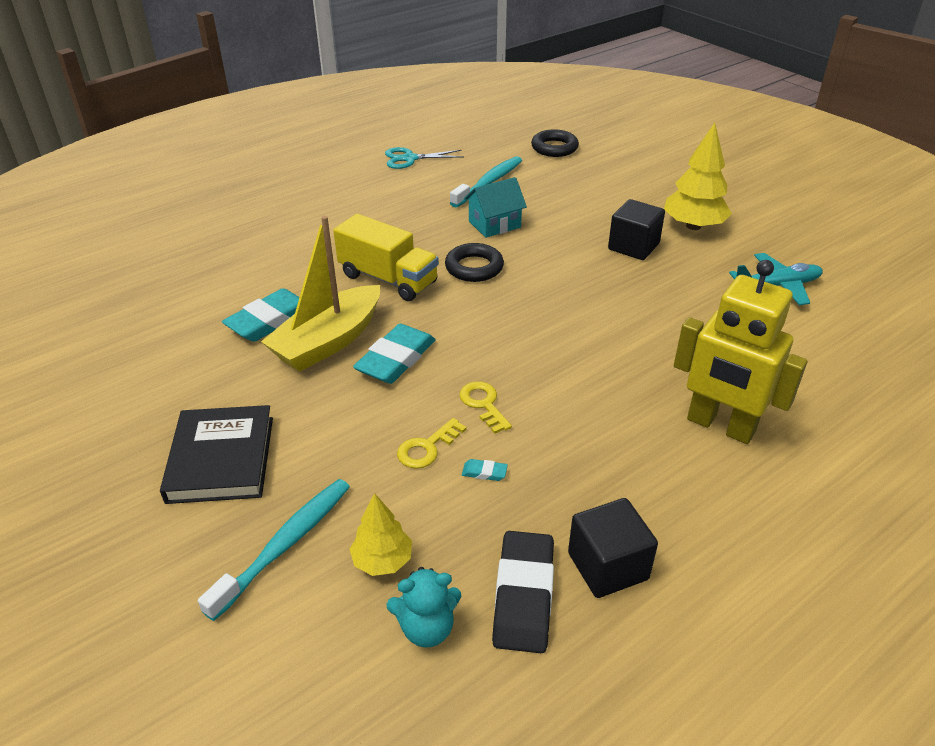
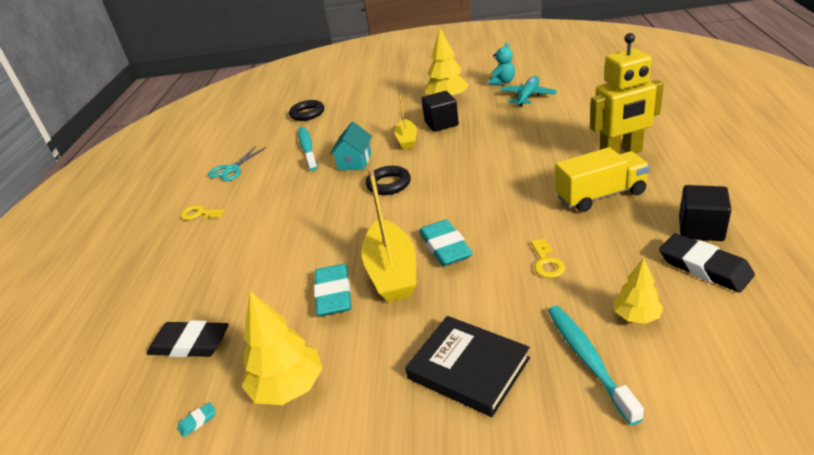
camera: 45 degrees left, 5 degrees down
yellow truck [333,214,439,301] -> yellow truck moved to [555,147,650,212]
turquoise teddy bear [386,567,462,648] -> turquoise teddy bear moved to [489,43,515,85]
yellow key [459,381,512,434] -> yellow key moved to [180,205,225,220]
turquoise eraser [462,459,508,481] -> turquoise eraser moved to [177,402,216,437]
none -> black eraser [147,320,229,357]
none -> yellow tree [242,291,323,405]
none -> yellow boat [394,92,417,150]

